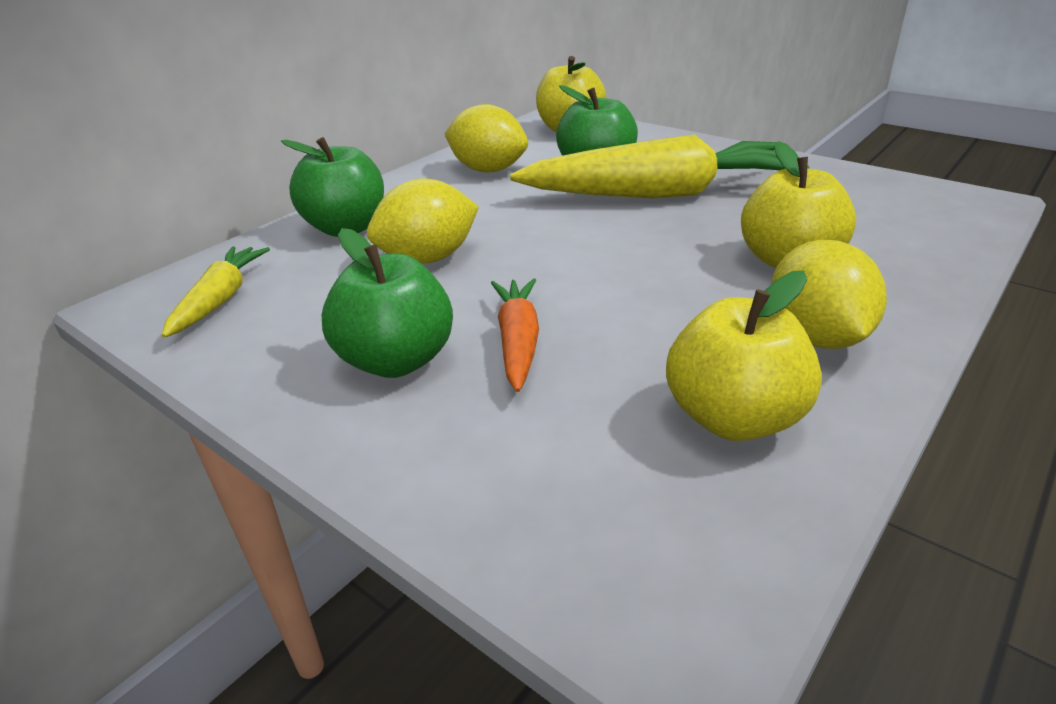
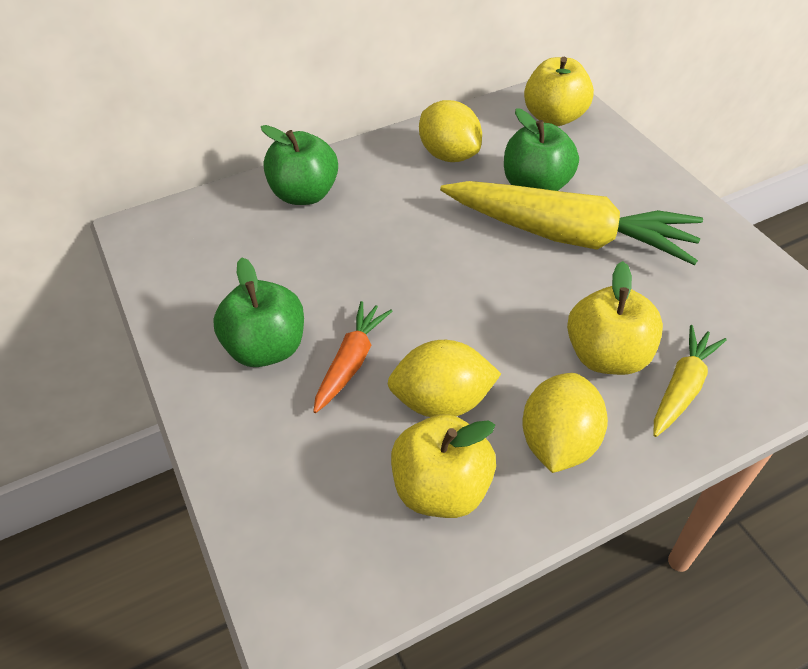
camera: 25 degrees right, 15 degrees up
yellow carrot [162,246,270,338] -> yellow carrot moved to [654,325,727,437]
yellow lemon [367,179,479,264] -> yellow lemon moved to [388,340,501,417]

